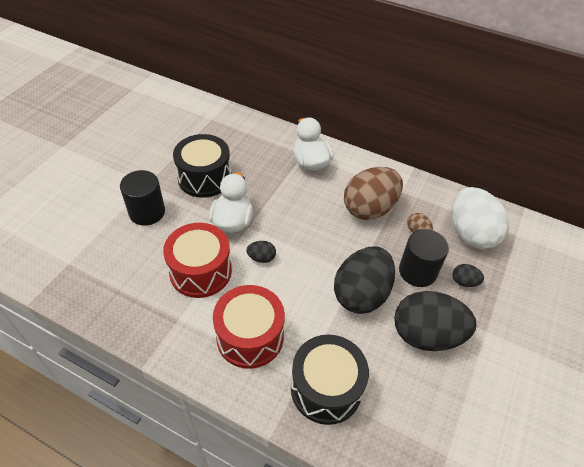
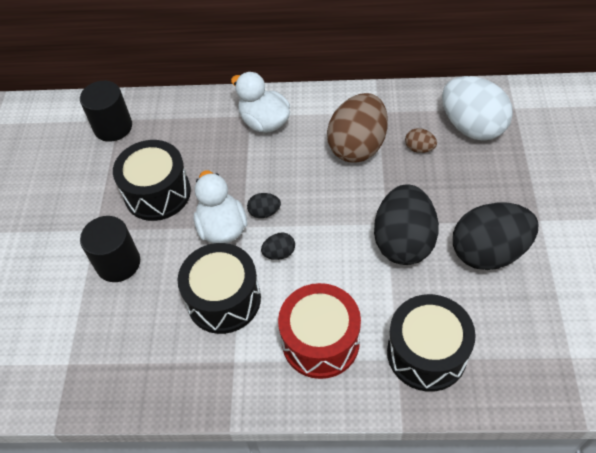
camera: 20 degrees left, 5 degrees up
red drum [163,223,232,298] -> black drum [178,243,261,334]
black cylinder [399,229,449,287] -> black cylinder moved to [80,81,132,142]
black egg [452,264,484,287] -> black egg moved to [247,193,281,218]

